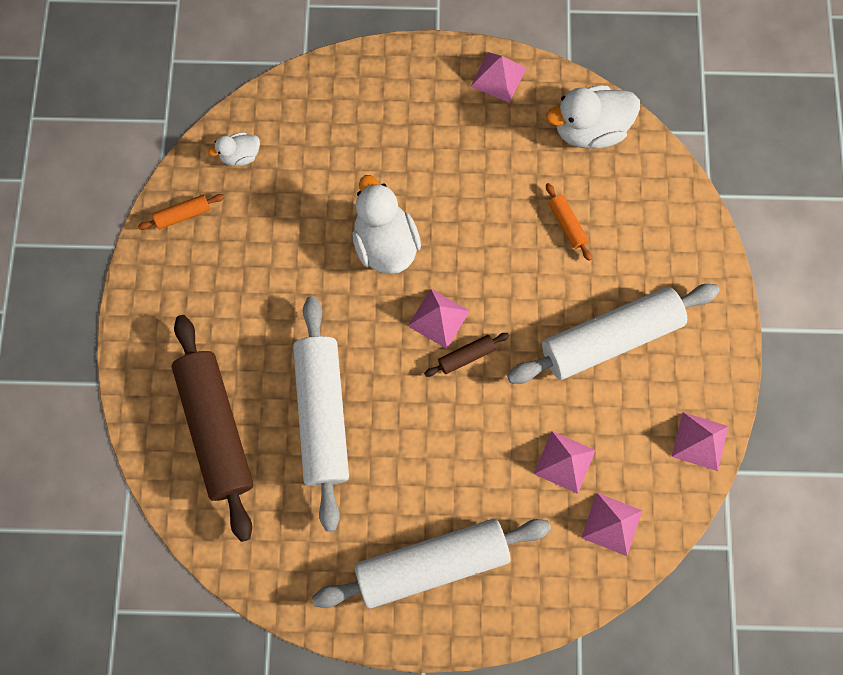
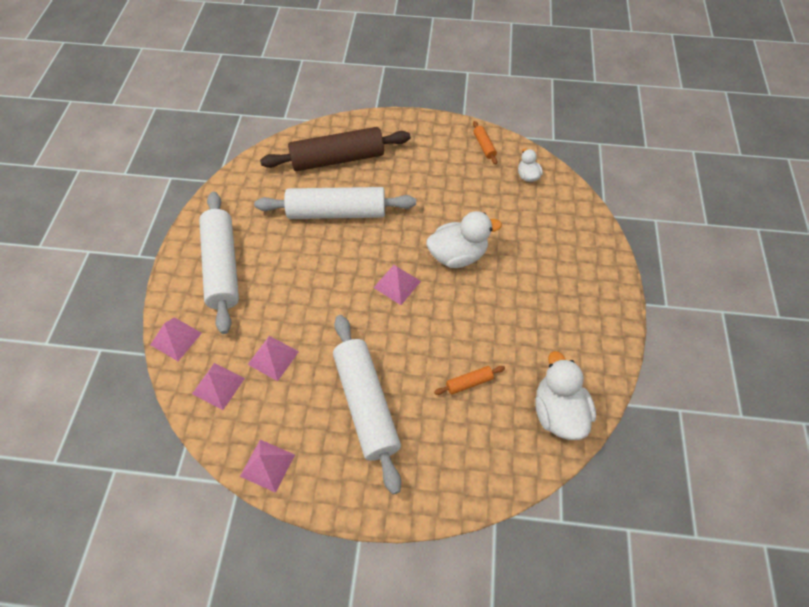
camera: 95 degrees right, 15 degrees down
brown rolling pin [424,333,509,377] -> none
pink pyramid [470,52,526,103] -> pink pyramid moved to [150,317,202,361]

